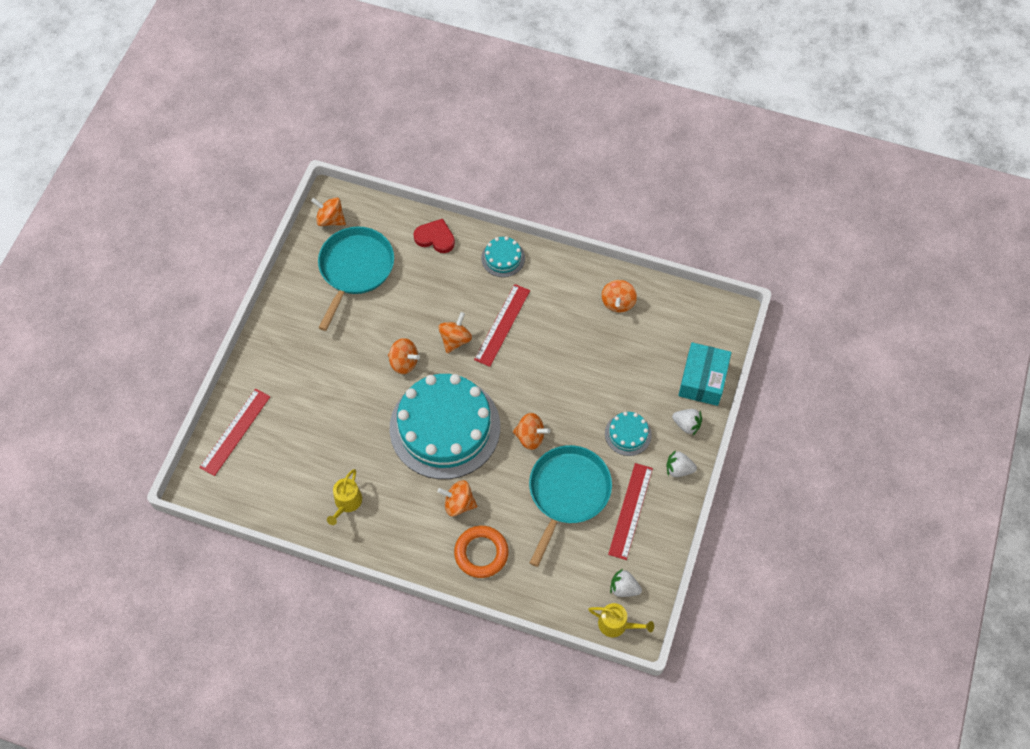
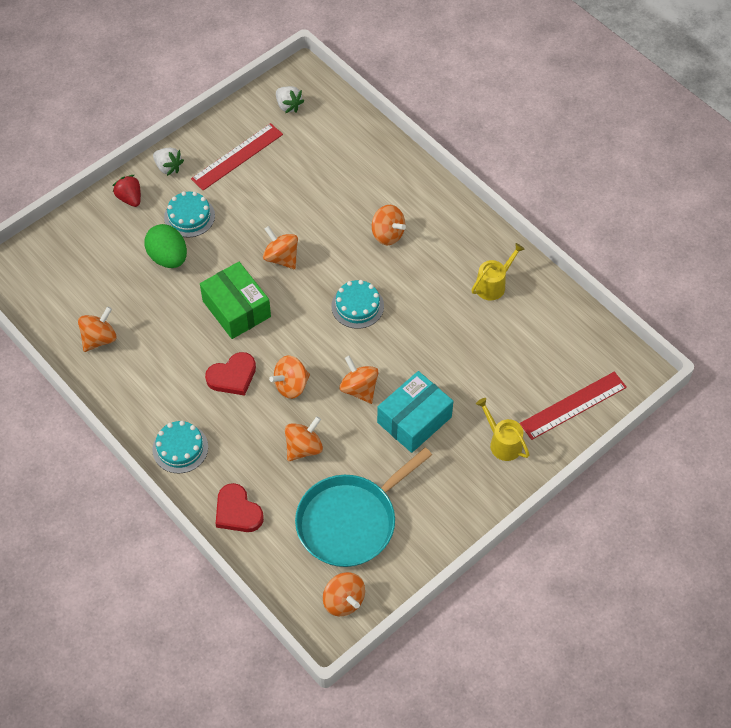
camera: 150 degrees left, 5 degrees down
turquoise cake [390,374,500,479] -> turquoise cake [331,280,384,329], size x0.42
orange ring [454,526,509,578] -> none
red ruler [474,284,530,367] -> red heart [205,352,256,396]
turquoise pan [529,445,612,567] -> none
yellow watering can [588,603,654,637] -> yellow watering can moved to [476,398,530,461]
white strawberry [672,409,702,436] -> red strawberry [113,175,141,207]
turquoise box [678,342,731,406] -> turquoise box moved to [377,371,453,453]
none -> green egg [144,224,187,268]
none -> green box [200,262,271,339]
none -> orange spinning top [285,416,323,461]

